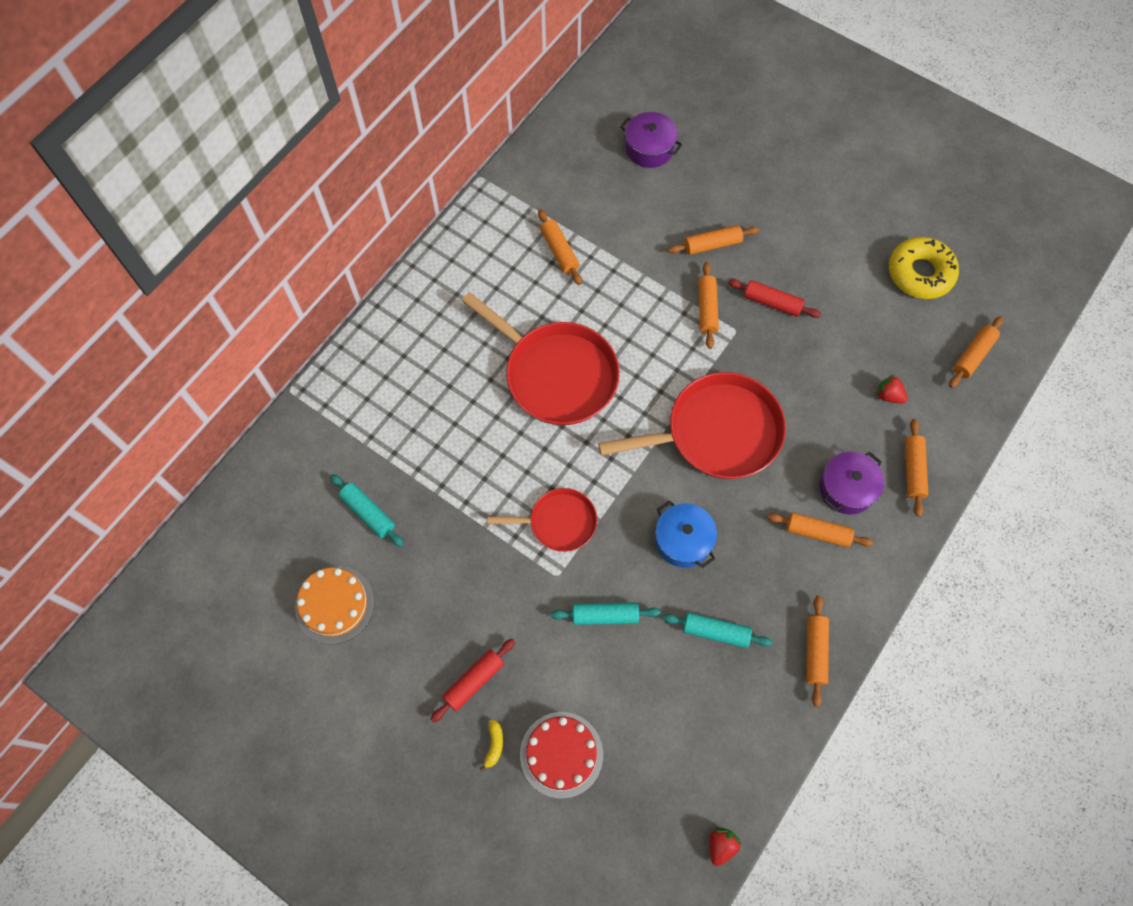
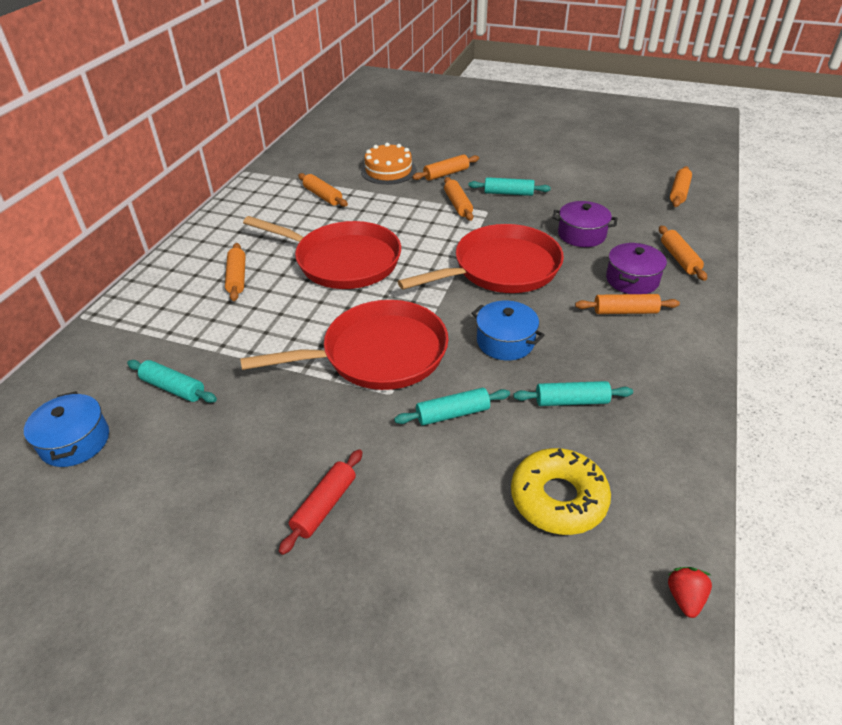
camera: 15 degrees left, 25 degrees down
orange cake [295,566,375,644] -> orange cake moved to [361,143,417,185]
yellow banana [480,719,503,772] -> none
red pan [487,488,597,552] -> red pan [240,300,448,390], size x1.79
red cake [520,712,603,799] -> none
purple pot [620,112,683,168] -> purple pot moved to [552,201,617,247]
red rolling pin [728,279,821,318] -> turquoise rolling pin [468,177,551,196]
orange rolling pin [806,595,829,707] -> orange rolling pin moved to [225,243,246,301]
red strawberry [876,375,908,404] -> none
yellow donut [889,237,959,299] -> yellow donut moved to [511,448,611,535]
none -> blue pot [24,391,109,467]

